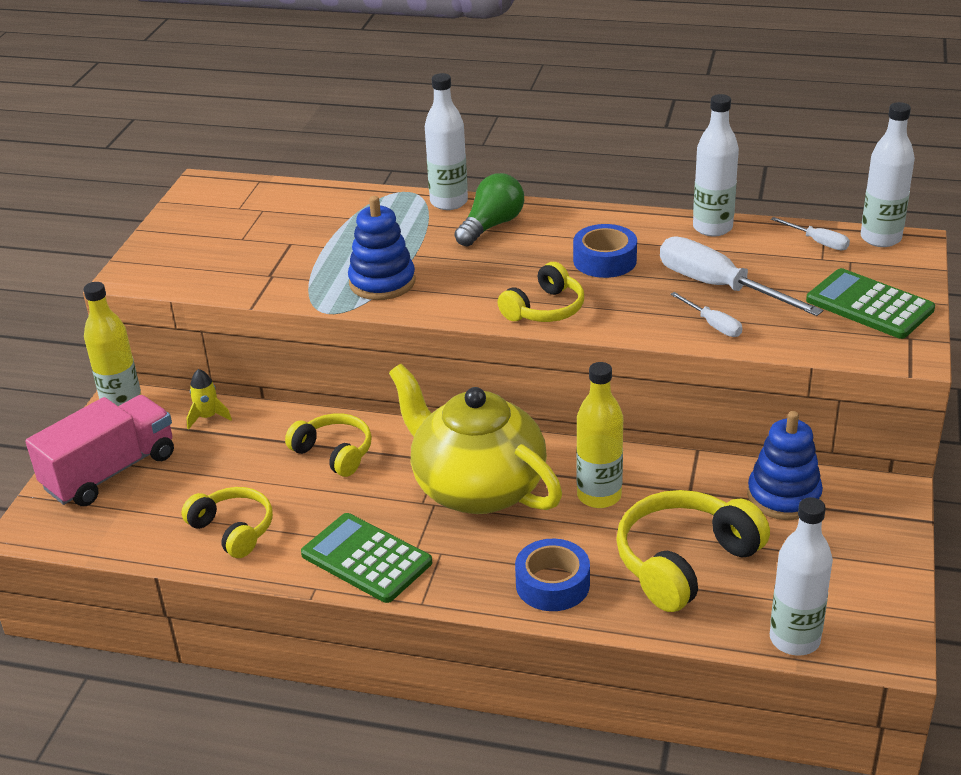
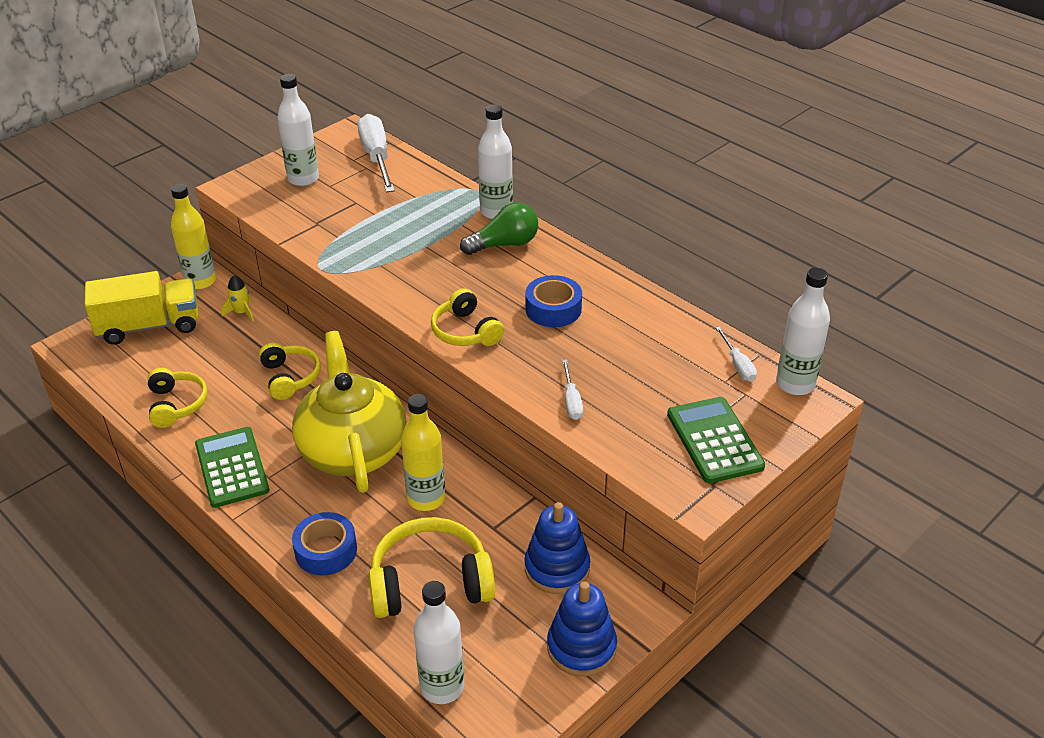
camera: 30 degrees right, 5 degrees up
pink truck [25,395,174,506] -> yellow truck [84,271,198,345]
blue stacking toy [348,196,416,300] -> blue stacking toy moved to [547,581,617,677]
yellow headphones [498,262,584,322] -> yellow headphones turned 75 degrees clockwise [431,288,504,346]
white screwdriver [660,236,823,316] -> white screwdriver moved to [357,114,395,192]
white bottle [693,94,739,236] -> white bottle moved to [277,74,319,186]

